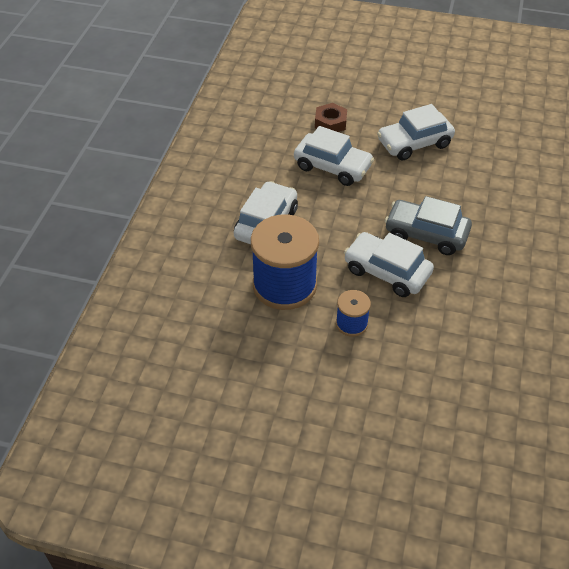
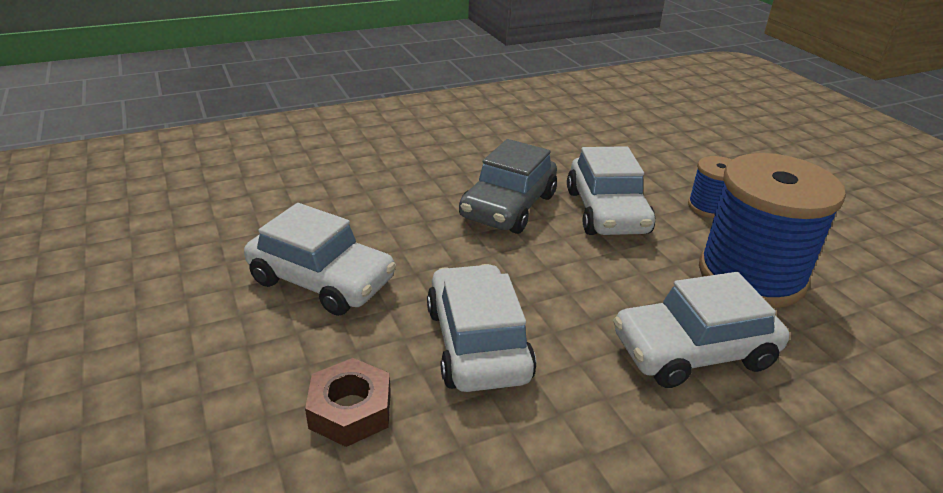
camera: 130 degrees left, 15 degrees down
grey car [385,196,472,255] -> grey car turned 45 degrees clockwise [459,139,557,234]

